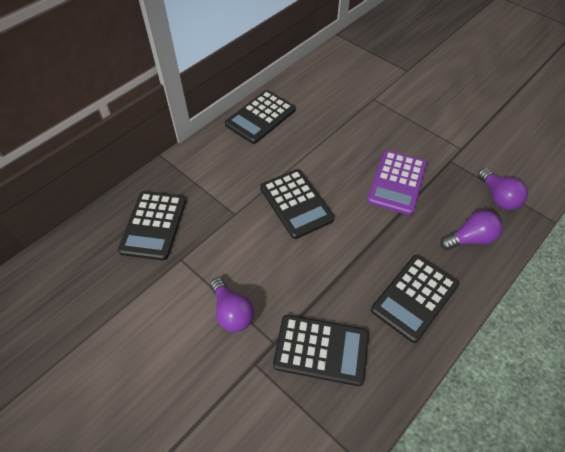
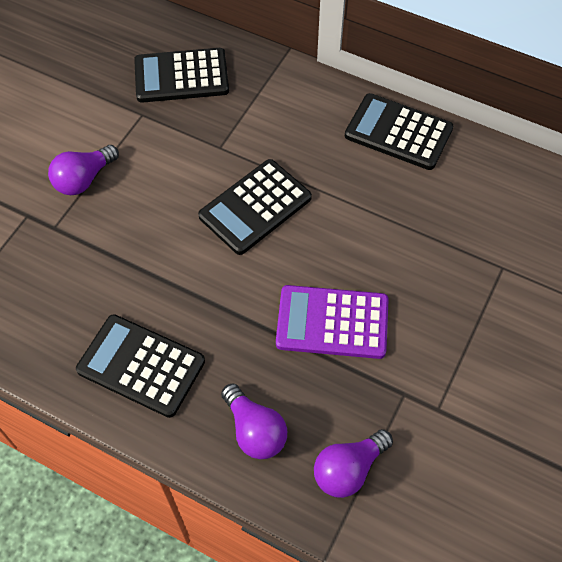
camera: 75 degrees right, 5 degrees up
black calculator [273,315,369,386] -> none

